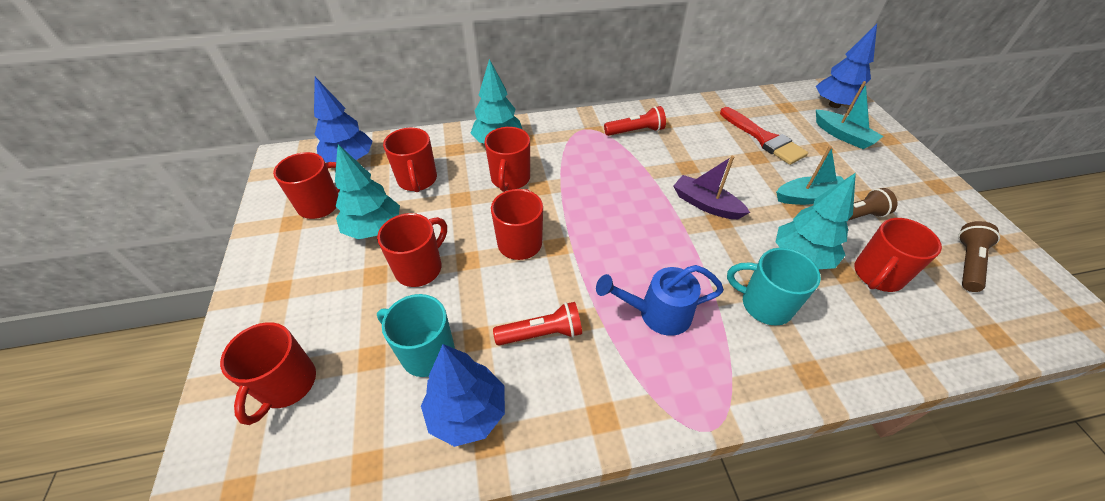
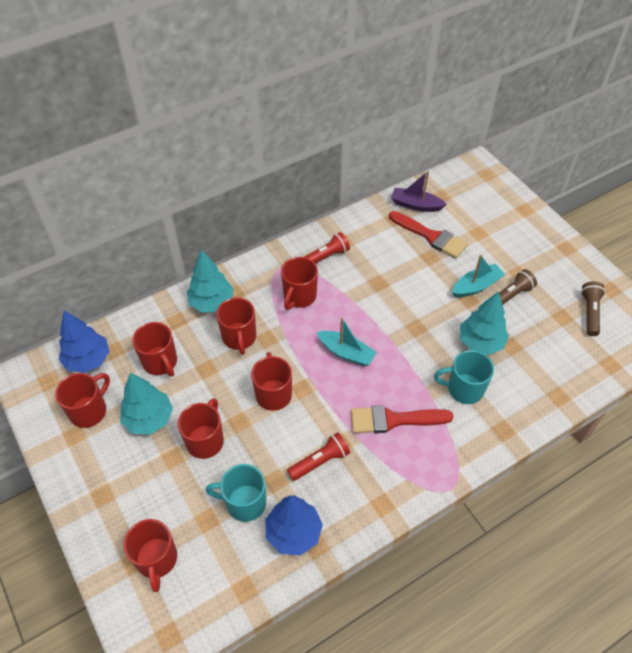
camera: 20 degrees left, 5 degrees up
blue watering can [596,265,724,336] -> red brush [351,405,453,433]
purple boat [673,156,750,219] -> purple boat moved to [391,171,447,212]
blue tree [816,24,877,108] -> none
turquoise boat [816,81,883,149] -> turquoise boat moved to [317,318,377,366]
red mug [854,218,942,292] -> red mug moved to [281,257,318,310]

